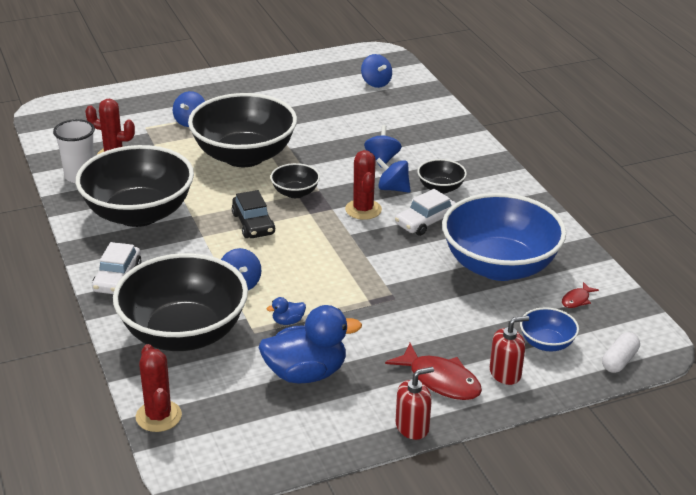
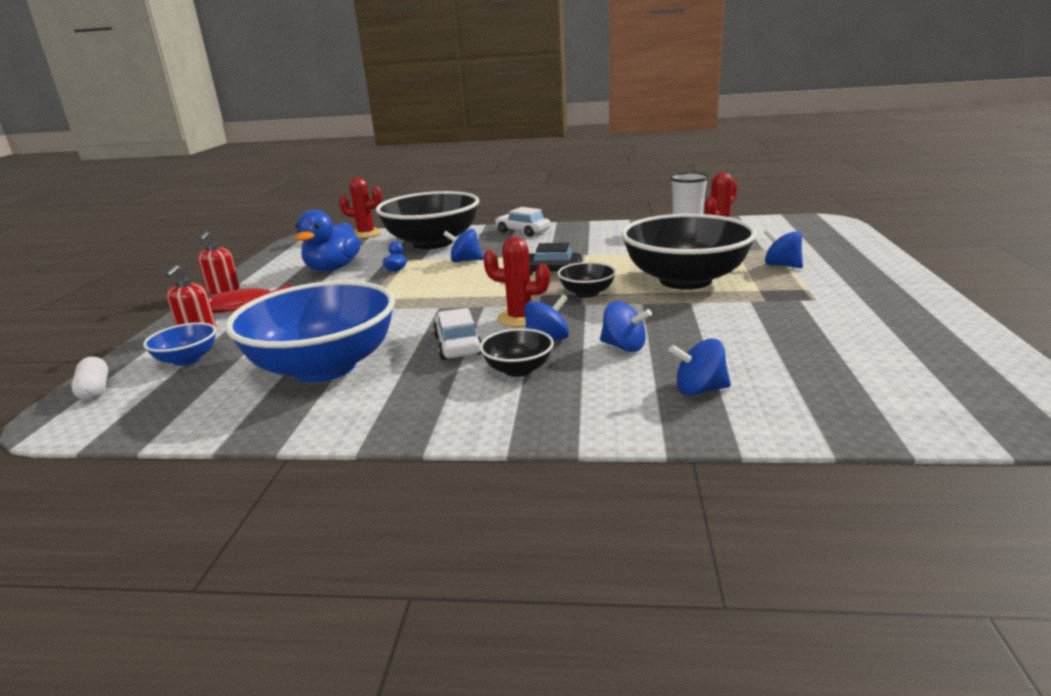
camera: 120 degrees right, 10 degrees down
black bowl [76,145,194,227] -> none
blue spinning top [361,54,392,88] -> blue spinning top moved to [668,339,731,396]
red fish [562,282,599,308] -> none

